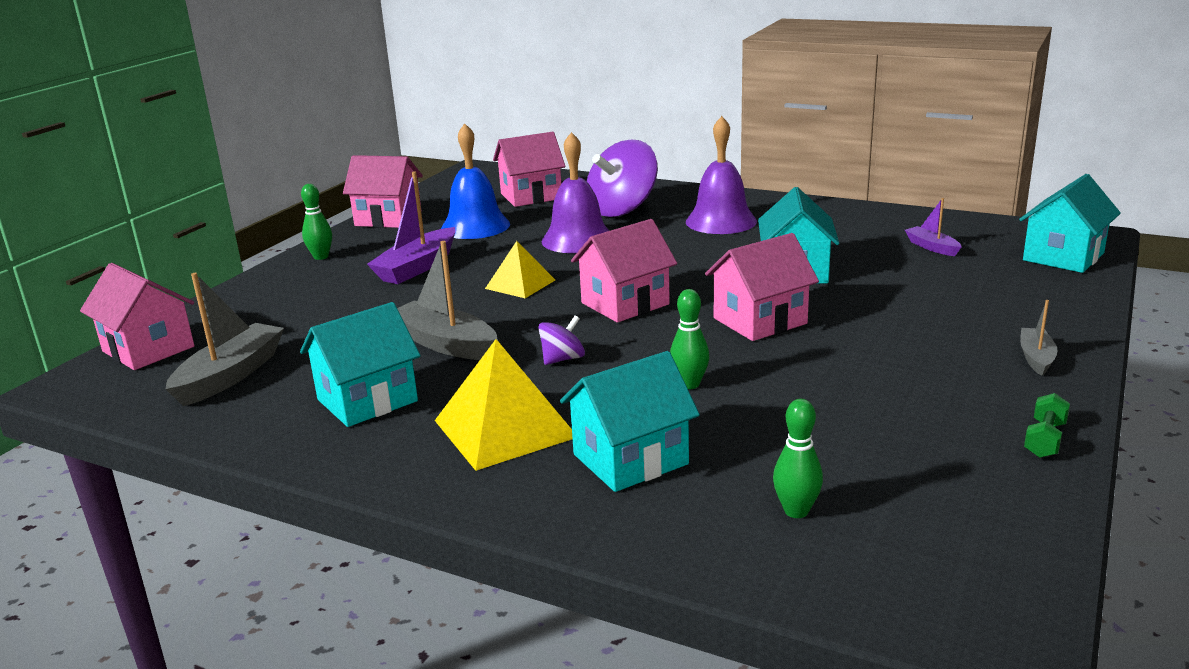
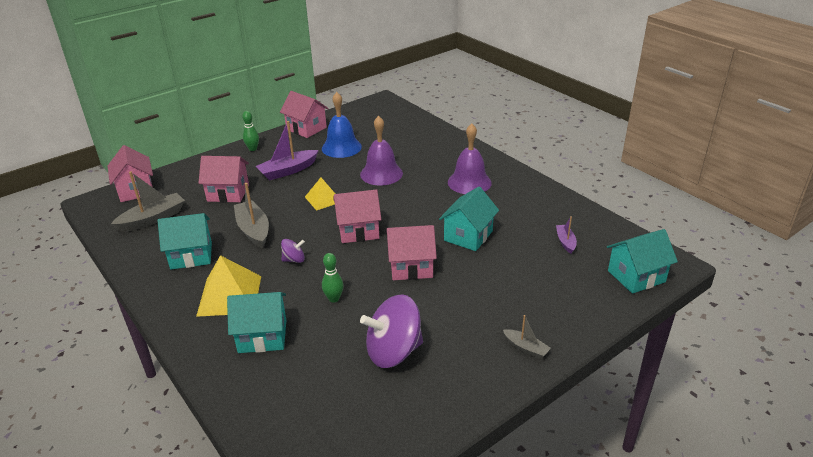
camera: 25 degrees right, 10 degrees up
pink house [493,132,565,207] -> pink house moved to [198,156,249,203]
purple spinning top [587,140,658,217] -> purple spinning top moved to [360,294,423,368]
green bowling pin [773,399,823,518] -> none
grey boat [1020,300,1057,376] -> grey boat turned 90 degrees clockwise [503,315,551,359]
green dumbbell [1024,393,1070,458] -> none

